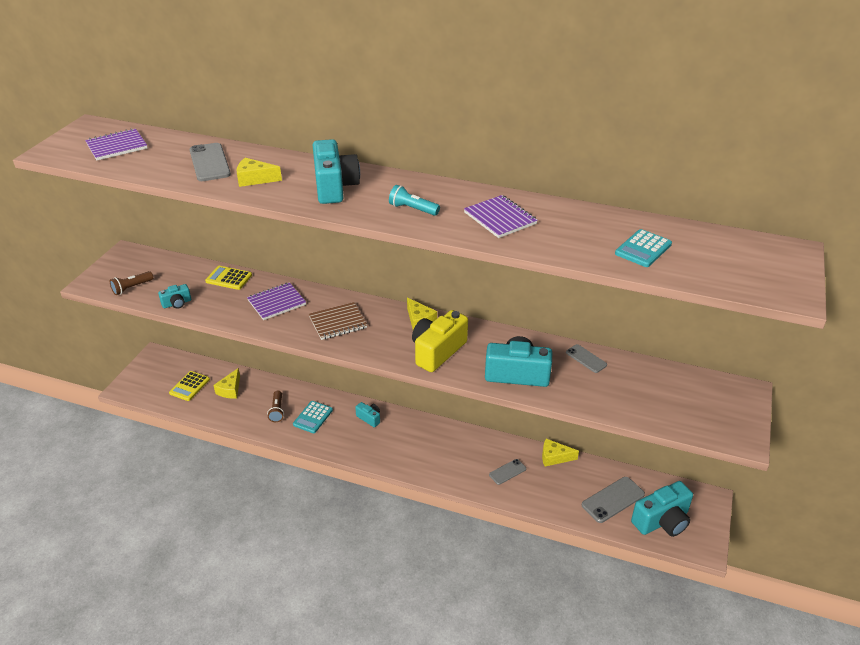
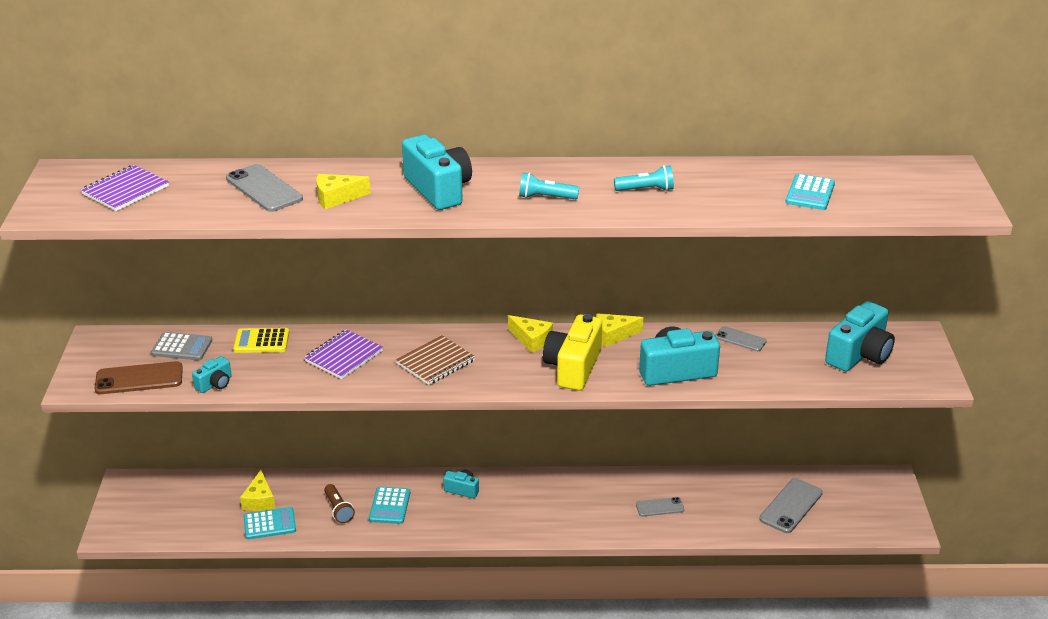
camera: 20 degrees left, 5 degrees down
brown flashlight [110,271,153,295] -> brown phone [95,361,183,394]
yellow calculator [169,371,210,401] -> none
purple notebook [464,195,538,238] -> turquoise flashlight [614,165,674,191]
grey phone [489,459,526,485] -> grey phone turned 45 degrees clockwise [636,497,684,516]
yellow cheese [542,439,579,466] -> yellow cheese moved to [597,313,643,347]
turquoise camera [631,481,693,537] -> turquoise camera moved to [825,301,895,371]
none -> grey calculator [151,332,212,360]
none -> turquoise calculator [244,507,296,540]

